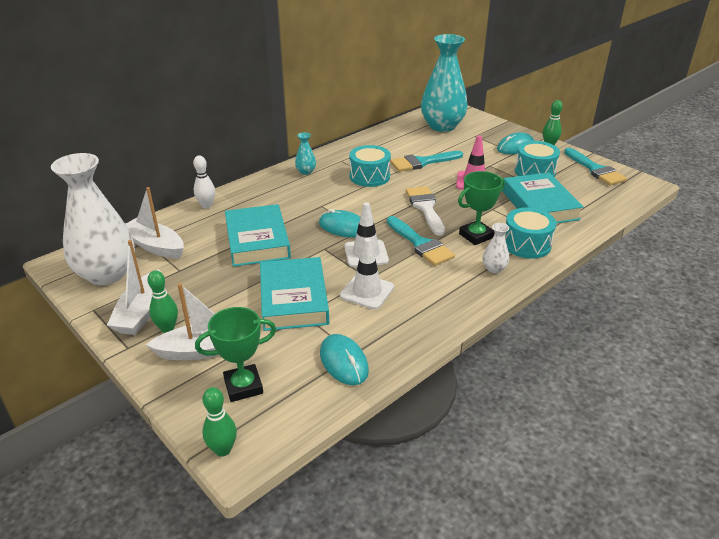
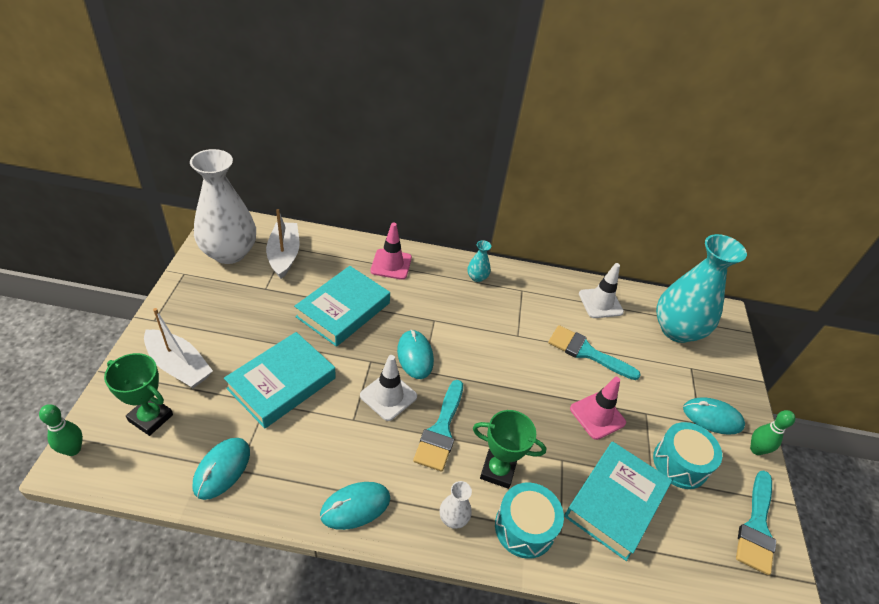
camera: 45 degrees right, 10 degrees up
white boat [107,240,161,335] -> none
green bowling pin [147,270,178,333] -> none
white bowling pin [193,155,215,209] -> none
white traffic cone [340,238,394,309] -> white traffic cone moved to [579,263,624,318]
turquoise drum [349,145,391,187] -> none
white brush [406,186,445,236] -> none
none -> turquoise mouse [320,482,391,530]
none -> pink traffic cone [370,222,412,280]

